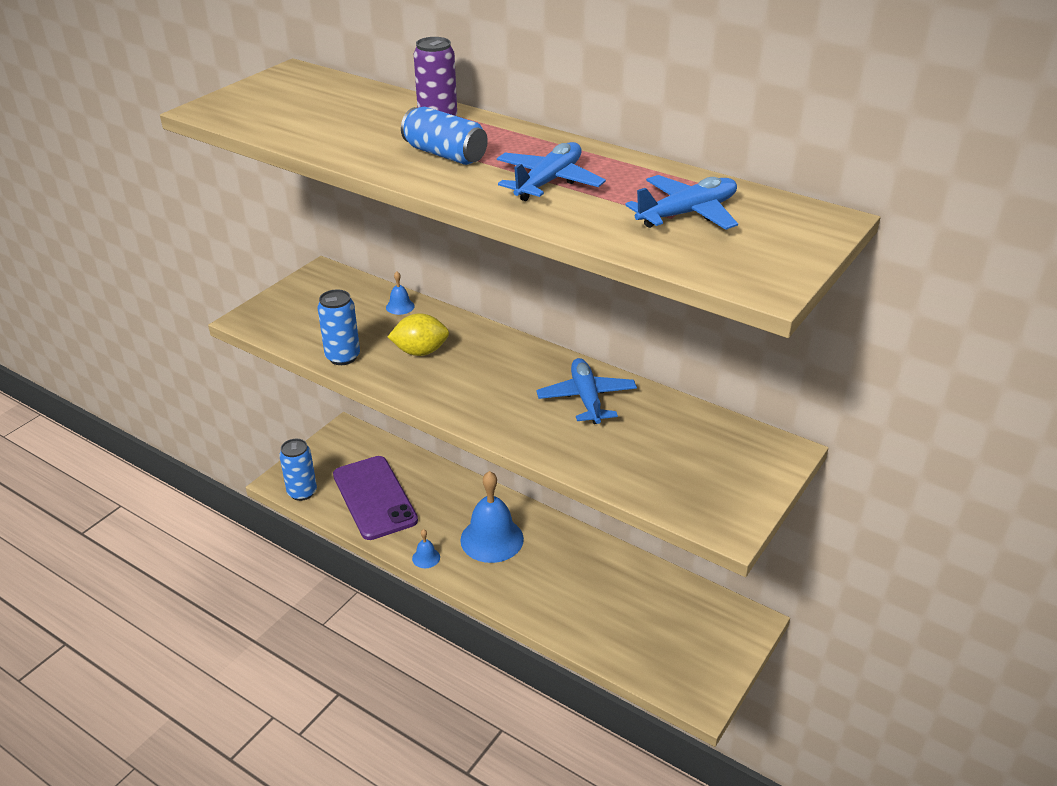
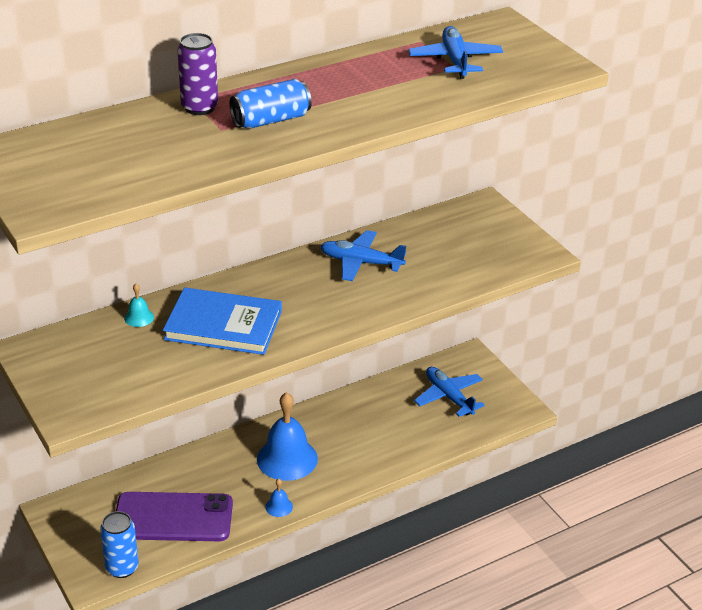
camera: 65 degrees left, 0 degrees up
blue can [318,289,360,365] -> none
blue bell [386,272,415,315] -> turquoise bell [124,284,154,327]
yellow lemon [388,313,449,356] -> blue book [163,287,282,355]
blue plane [497,142,606,201] -> blue plane moved to [414,367,485,417]

